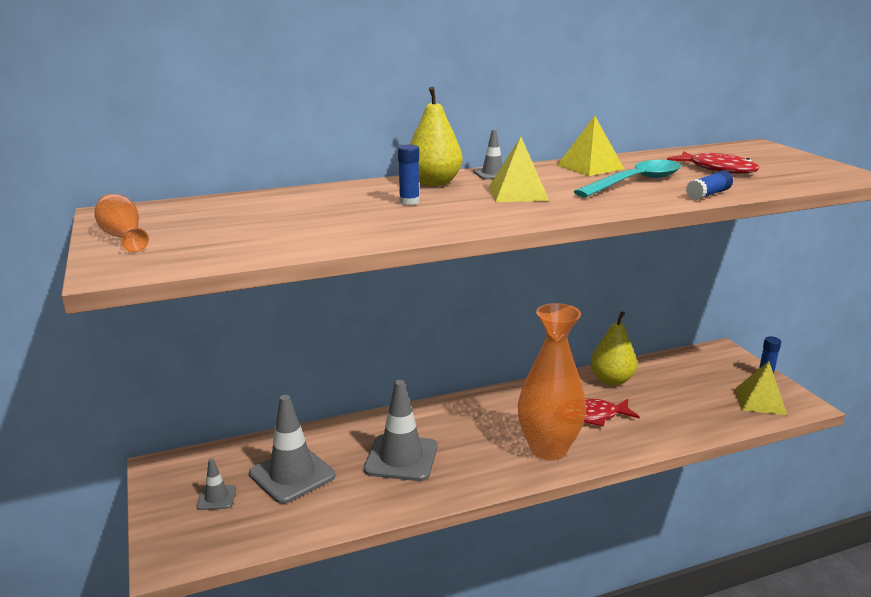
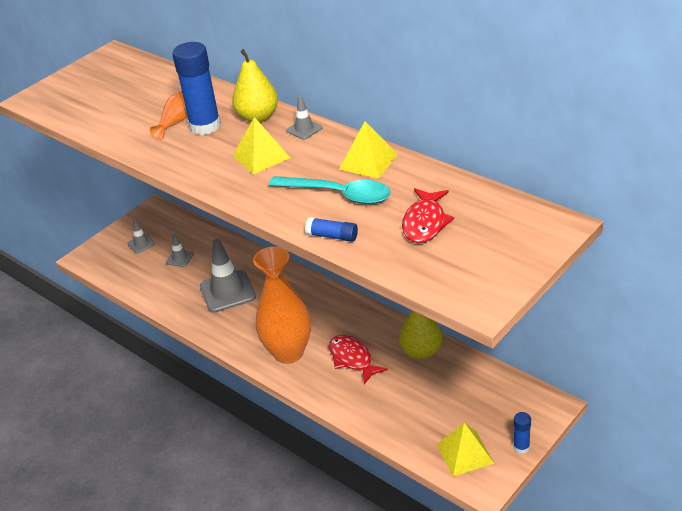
camera: 65 degrees right, 15 degrees up
orange vase [94,194,149,252] -> orange vase moved to [150,91,188,140]
grey traffic cone [249,395,335,504] -> grey traffic cone [166,234,194,267], size x0.49
blue glue stick [398,145,419,205] -> blue glue stick [172,42,221,135], size x2.07

